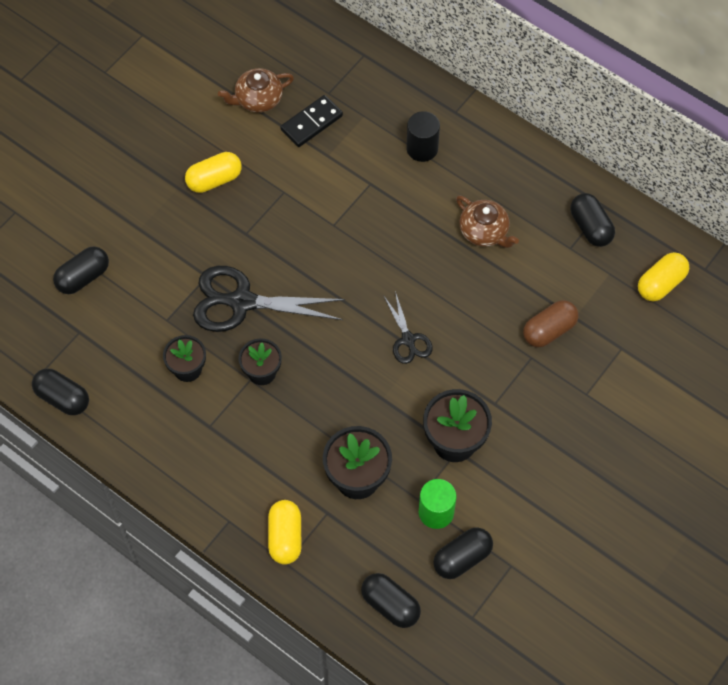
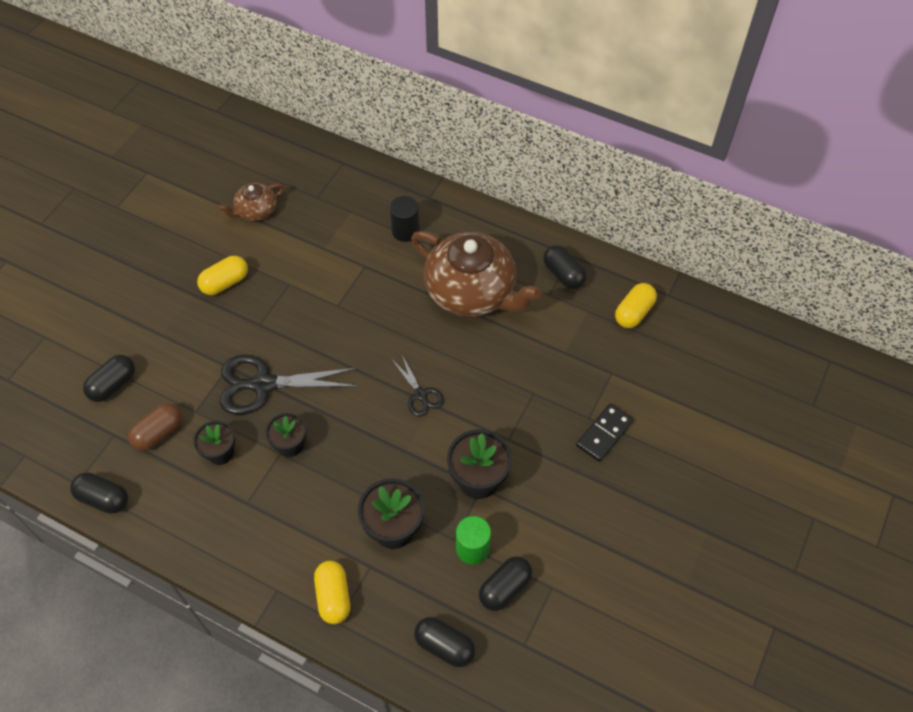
camera: 10 degrees left, 5 degrees down
black domino [280,95,343,147] -> black domino moved to [576,403,633,462]
brown teapot [456,196,519,248] -> brown teapot [411,231,542,317], size x2.05
brown capsule [523,300,579,347] -> brown capsule moved to [128,403,182,451]

